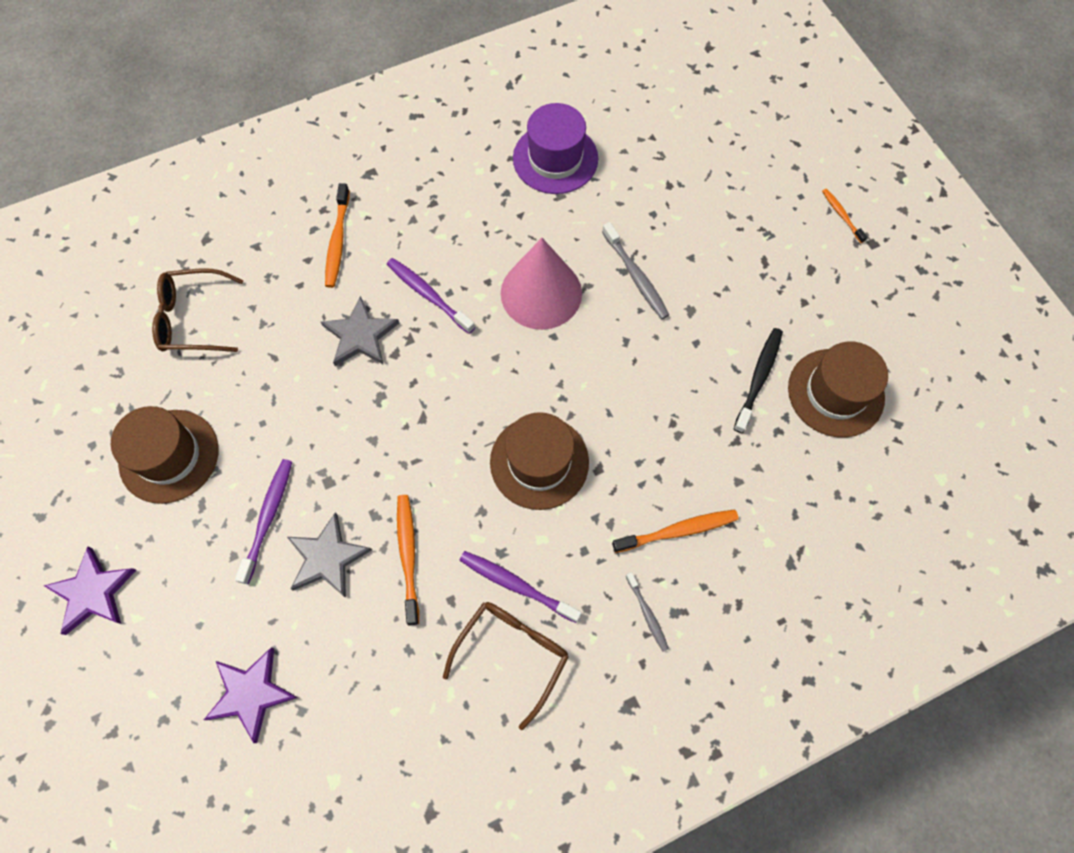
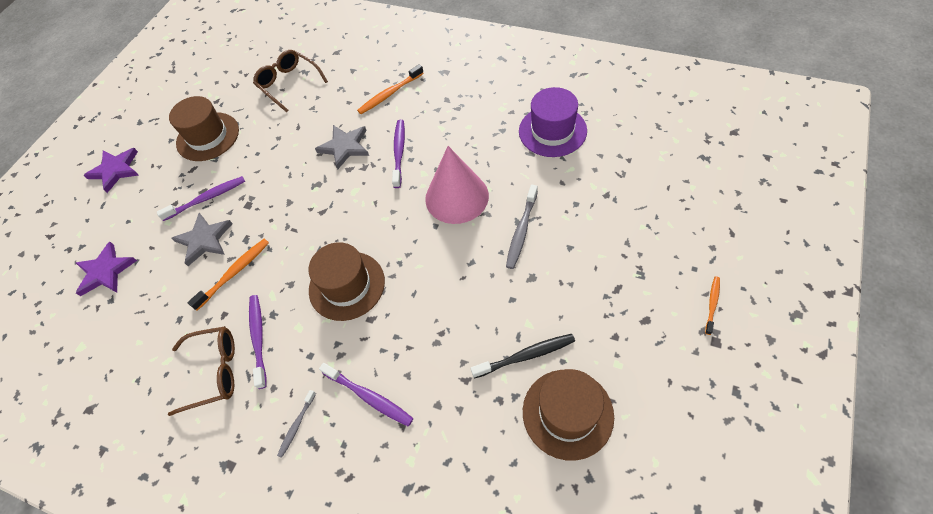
camera: 55 degrees right, 10 degrees down
orange toothbrush [612,509,739,553] -> purple toothbrush [319,363,413,426]

